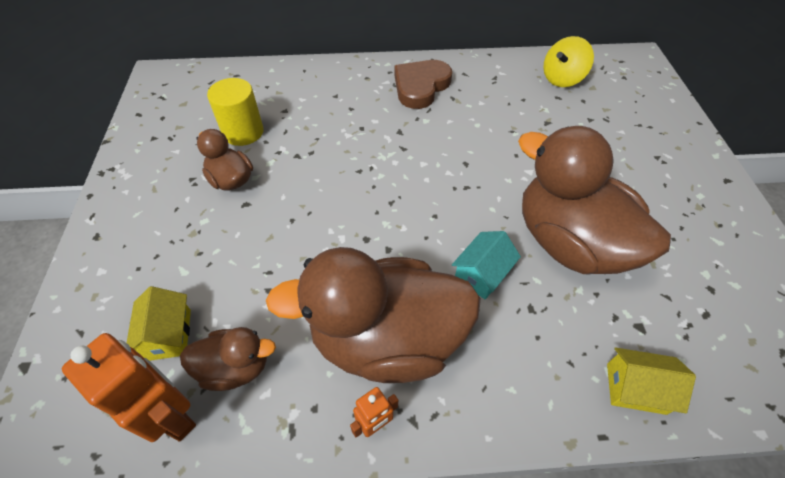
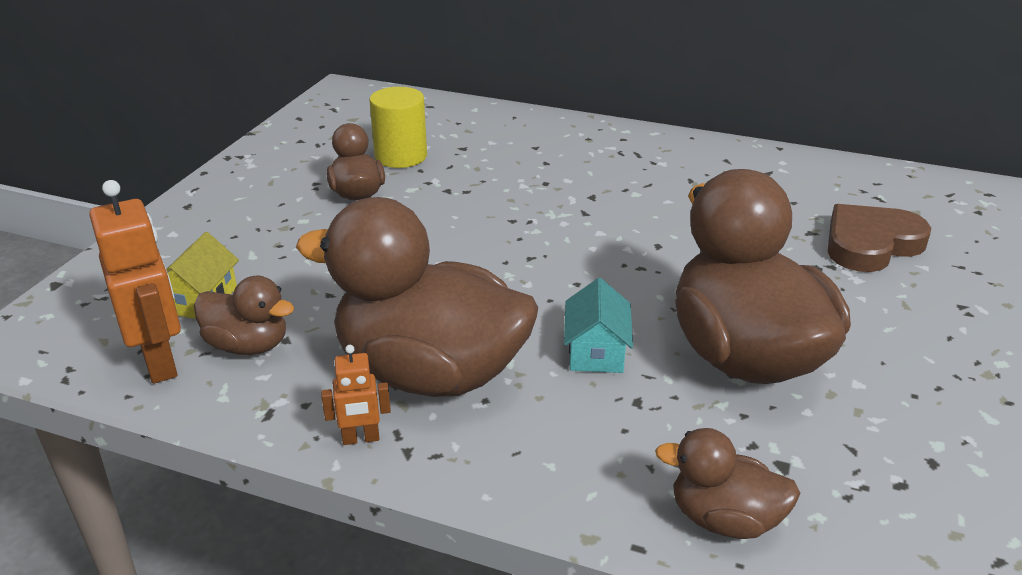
camera: 25 degrees right, 20 degrees down
brown heart [395,60,452,109] -> brown heart moved to [828,204,931,272]
turquoise house [452,231,521,299] -> turquoise house turned 60 degrees counterclockwise [564,278,633,373]
yellow spinning top [543,36,594,87] -> none
yellow house [607,347,696,415] -> brown duck [655,428,800,539]

